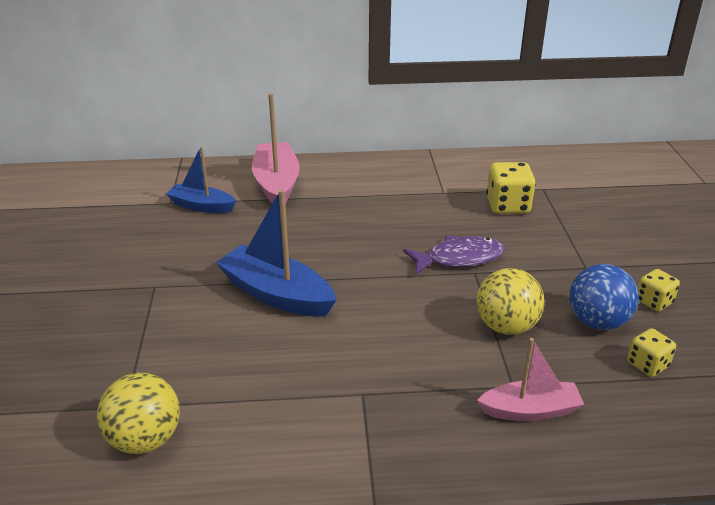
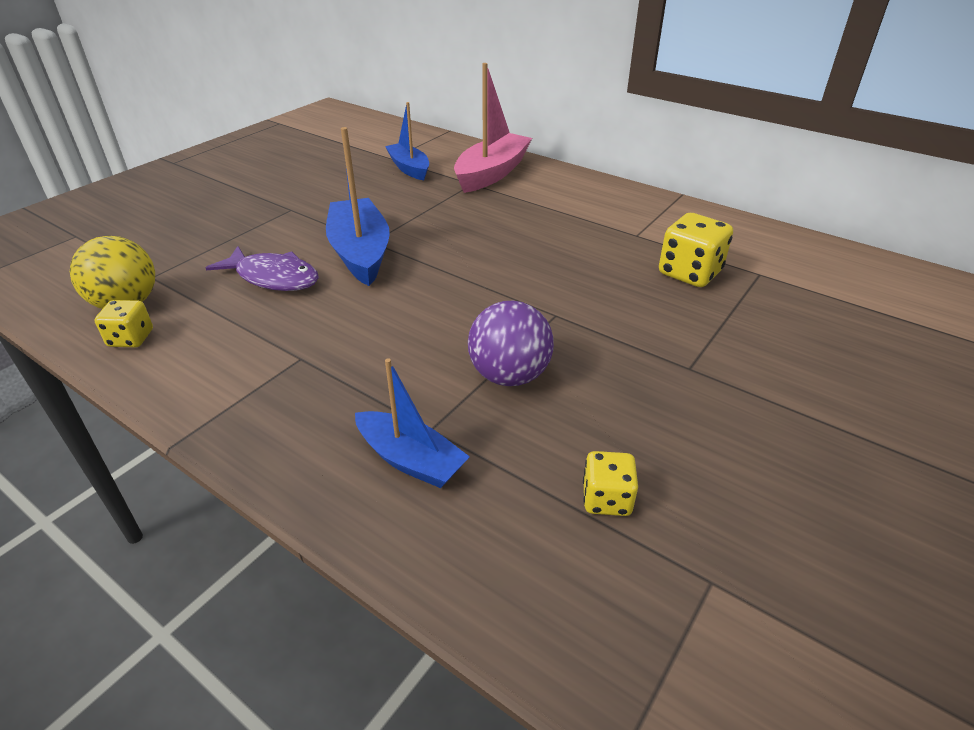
camera: 40 degrees right, 5 degrees up
purple fish [403,235,504,274] -> purple fish moved to [206,246,319,291]
yellow ball [477,268,545,335] -> purple ball [468,300,554,386]
pink boat [477,338,584,421] -> blue boat [355,358,470,488]
blue ball [569,264,639,330] -> none
yellow dice [638,269,680,312] -> yellow dice moved to [95,300,153,347]

